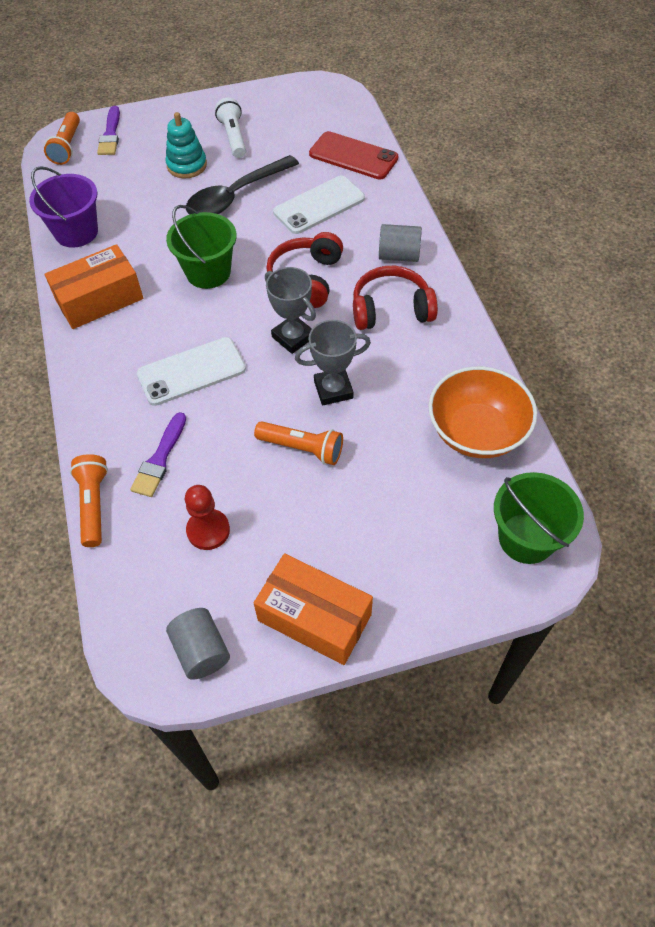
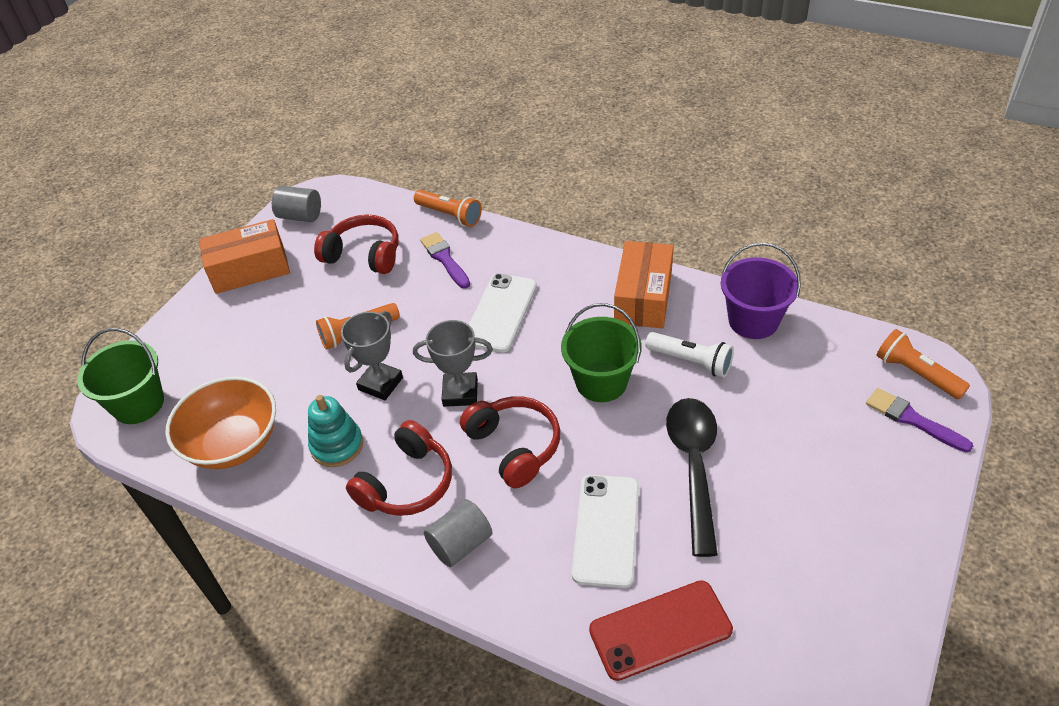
camera: 135 degrees right, 10 degrees down
turquoise stacking toy [165,112,207,179] -> turquoise stacking toy moved to [308,395,363,467]
red pawn [185,485,230,550] -> red headphones [314,215,399,274]
white flashlight [215,97,246,158] -> white flashlight moved to [645,332,734,378]

